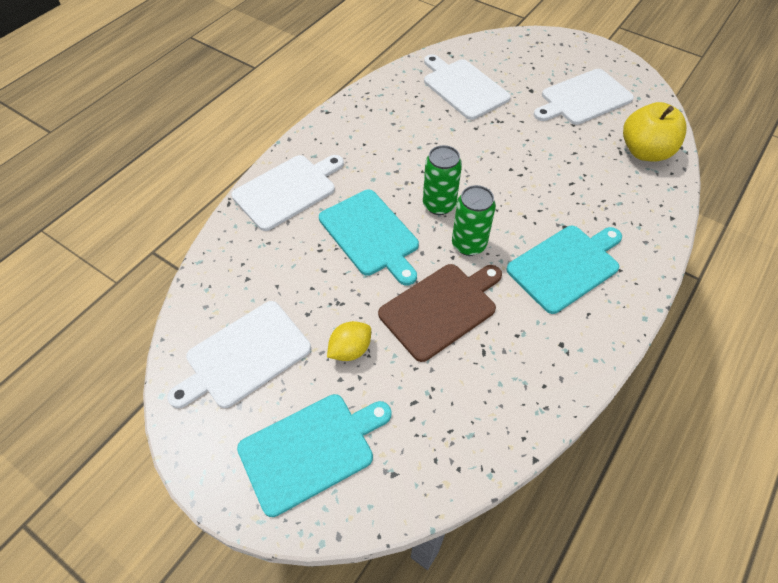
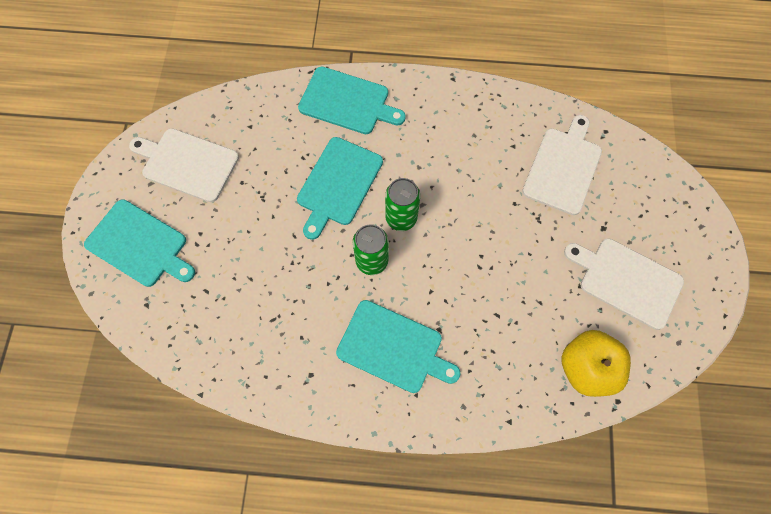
camera: 60 degrees right, 15 degrees up
white cutting board [231,155,344,231] -> turquoise cutting board [298,67,406,134]
yellow lemon [327,321,371,361] -> none
brown cutting board [378,264,502,362] -> none

